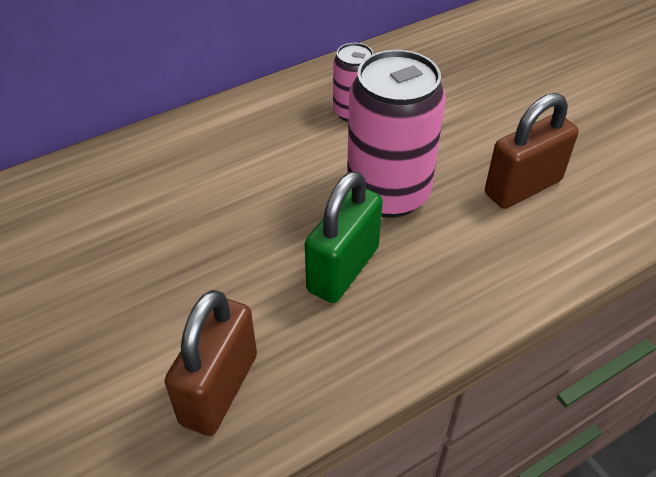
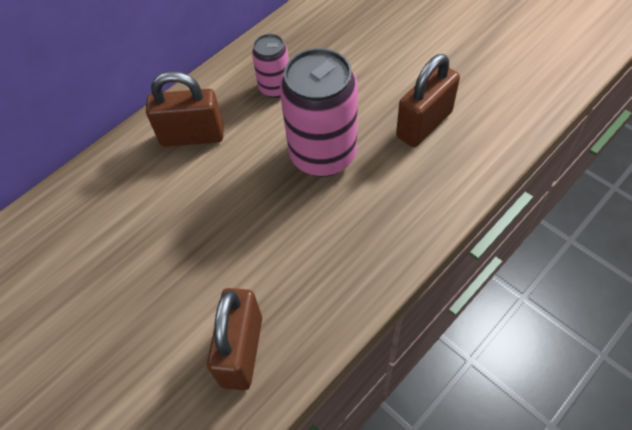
camera: 10 degrees left, 10 degrees up
green padlock [305,171,383,303] -> none
none -> brown padlock [146,71,224,147]

